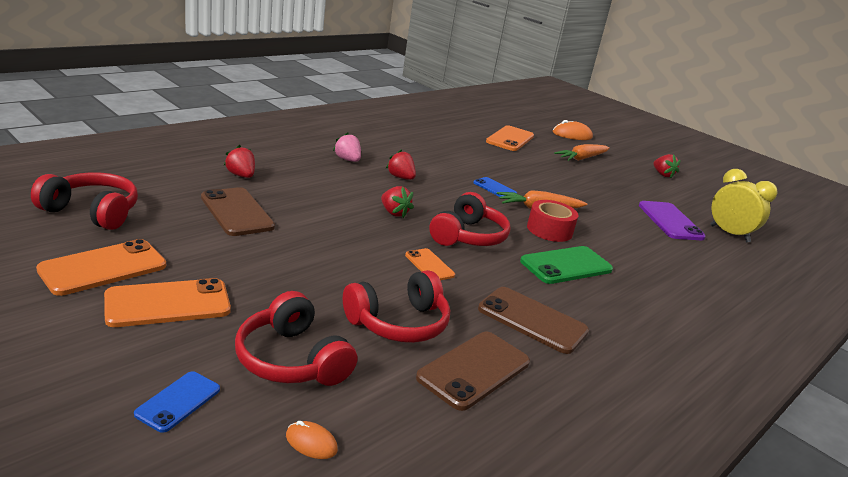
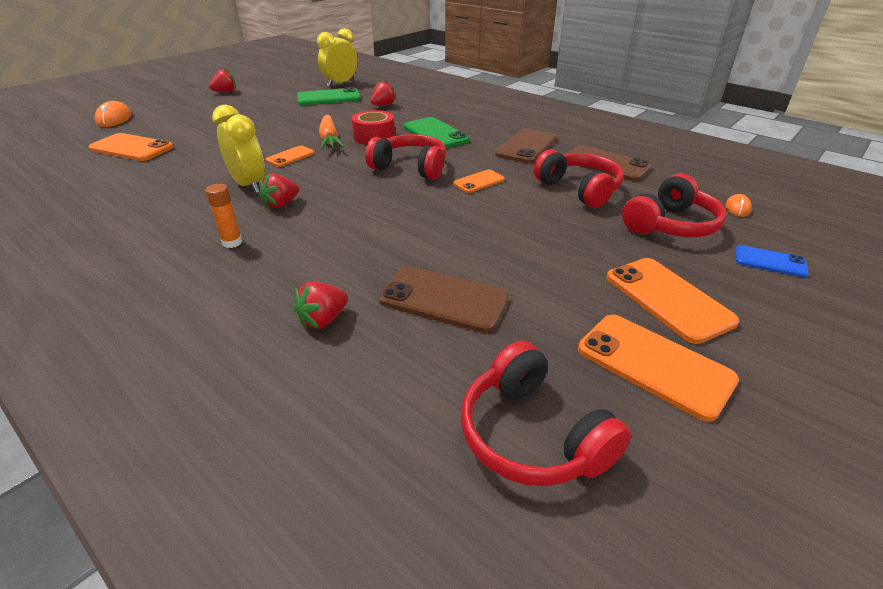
camera: 90 degrees left, 10 degrees up
red headphones [31,172,138,230] -> red headphones turned 45 degrees counterclockwise [461,341,631,486]
brown phone [201,187,275,236] -> brown phone turned 60 degrees clockwise [379,266,509,333]
pink strawberry [333,132,361,162] -> orange glue stick [205,184,242,248]
red strawberry [381,186,414,218] -> red strawberry moved to [370,80,397,106]
blue phone [473,177,517,197] -> orange phone [266,146,315,167]
orange carrot [554,144,610,161] -> none
purple phone [639,201,706,240] -> green phone [297,87,361,105]
none -> yellow clock [212,105,265,194]

